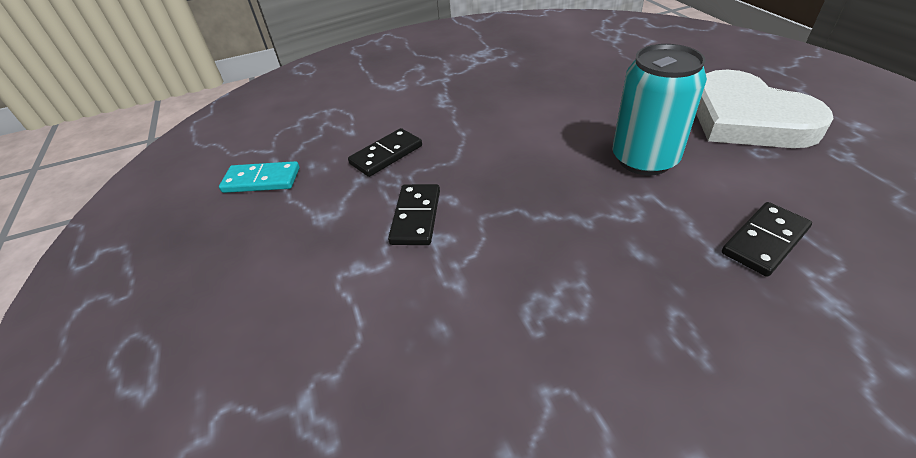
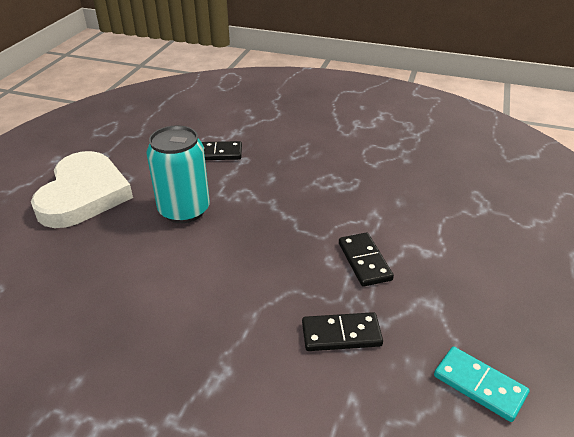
camera: 145 degrees left, 5 degrees down
black domino [388,184,440,245] -> black domino turned 60 degrees counterclockwise [339,233,394,287]

